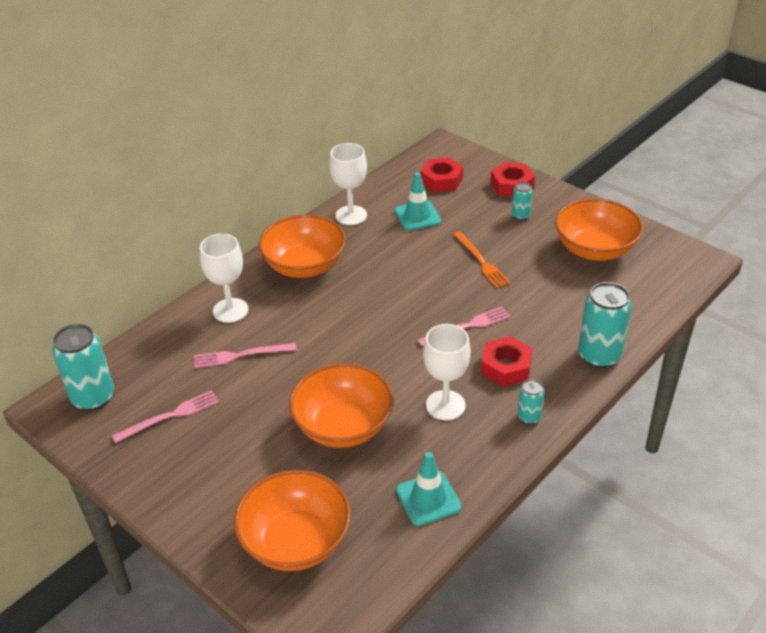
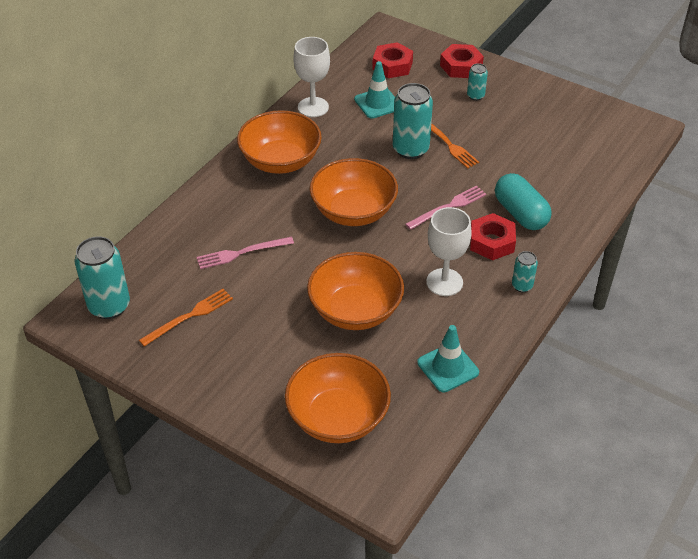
camera: 10 degrees left, 5 degrees up
pink fork [112,390,219,443] -> orange fork [139,289,233,347]
white goblet [200,234,248,323] -> none
orange bowl [555,199,643,261] -> orange bowl moved to [310,158,398,226]
turquoise can [578,282,632,368] -> turquoise can moved to [393,83,433,159]
none -> turquoise capsule [495,173,552,230]

